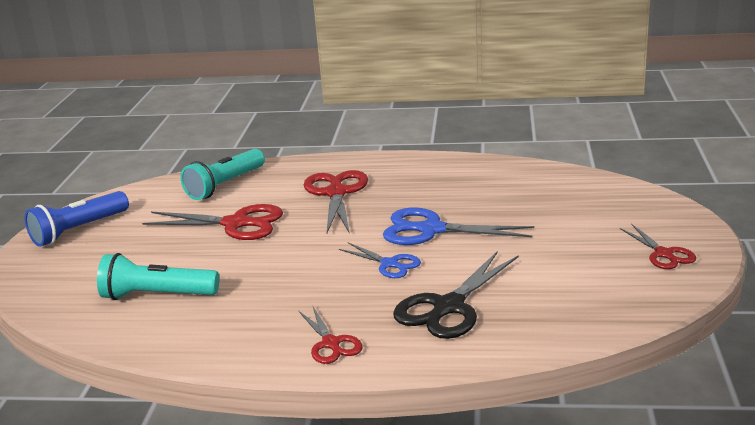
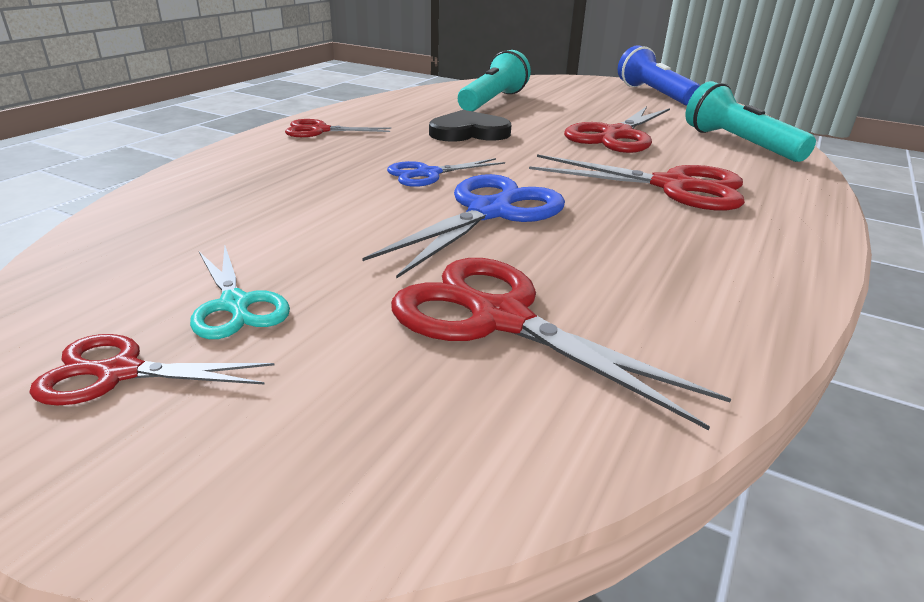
camera: 110 degrees right, 5 degrees up
black scissors [393,252,519,339] -> none
none -> turquoise scissors [190,246,290,339]
none -> red scissors [391,258,731,430]
none -> black heart [429,110,511,142]

